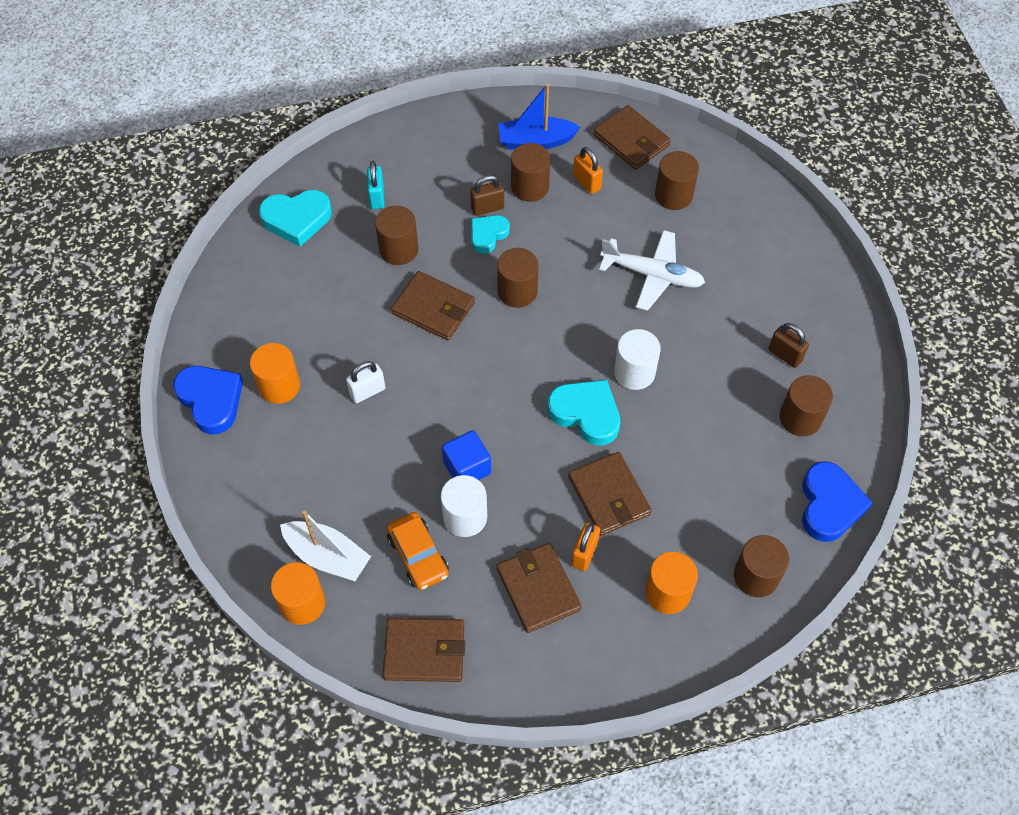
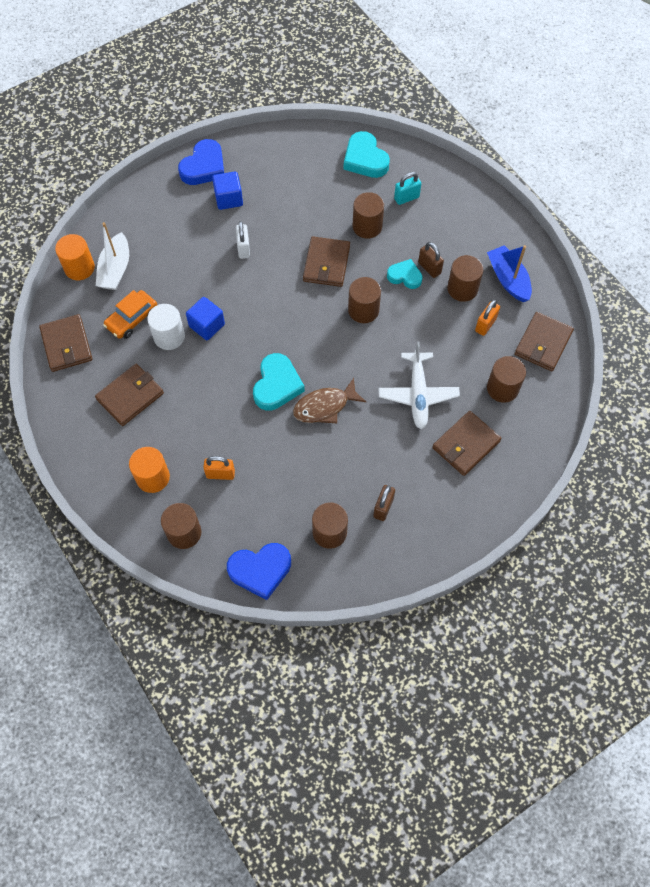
camera: 70 degrees right, 5 degrees up
orange cylinder [250,343,300,404] -> blue cube [212,172,243,210]
white padlock [346,361,385,403] -> white padlock turned 45 degrees clockwise [236,221,250,259]
brown wallet [568,452,652,536] -> brown wallet moved to [432,411,501,476]
orange padlock [571,523,600,571] -> orange padlock moved to [203,456,235,480]
white cylinder [614,329,661,390] -> brown fish [293,378,366,423]

